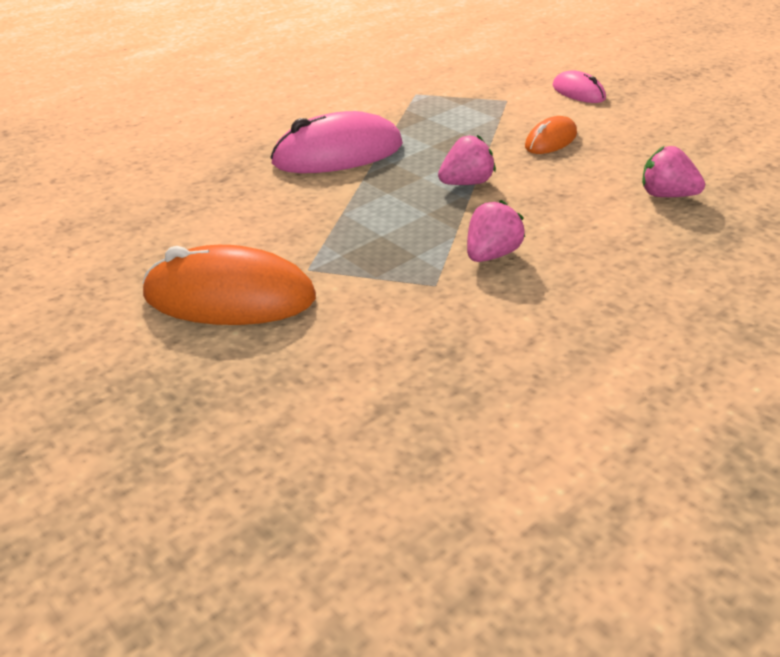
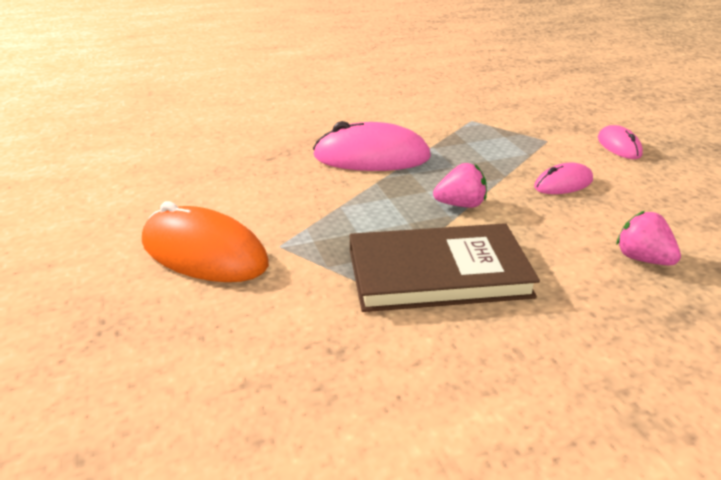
camera: 20 degrees right, 5 degrees down
pink strawberry [467,200,525,262] -> brown book [350,223,540,312]
orange mouse [525,116,577,154] -> pink mouse [534,163,593,194]

